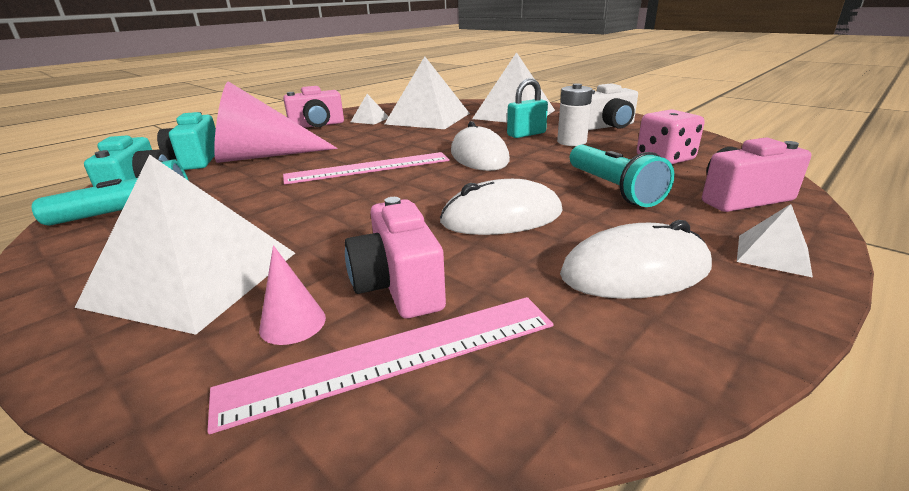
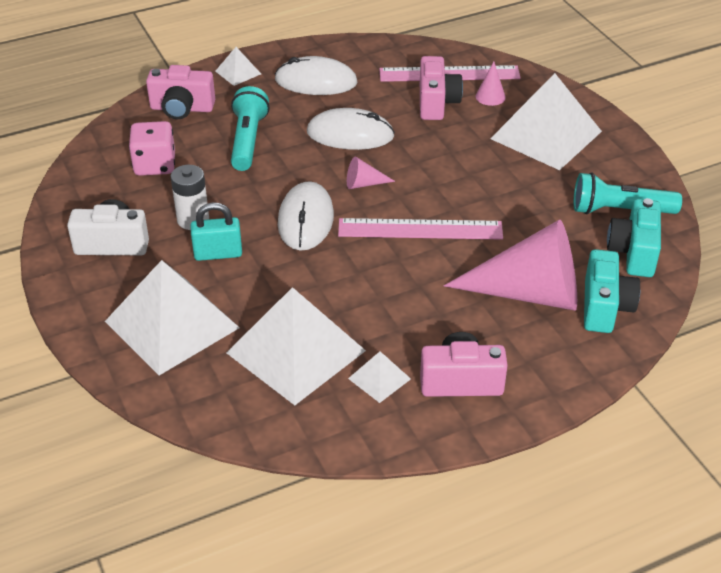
camera: 160 degrees left, 15 degrees up
none -> pink cone [347,156,395,189]

